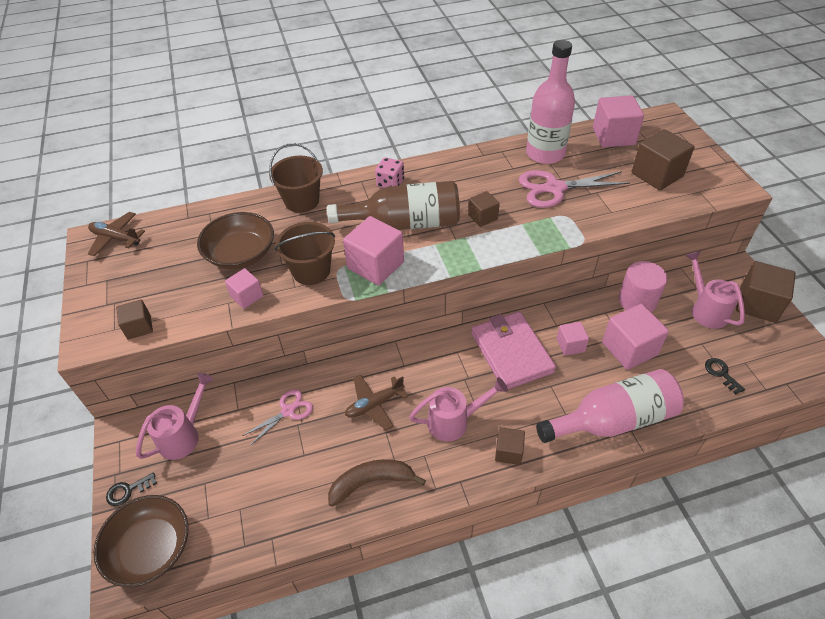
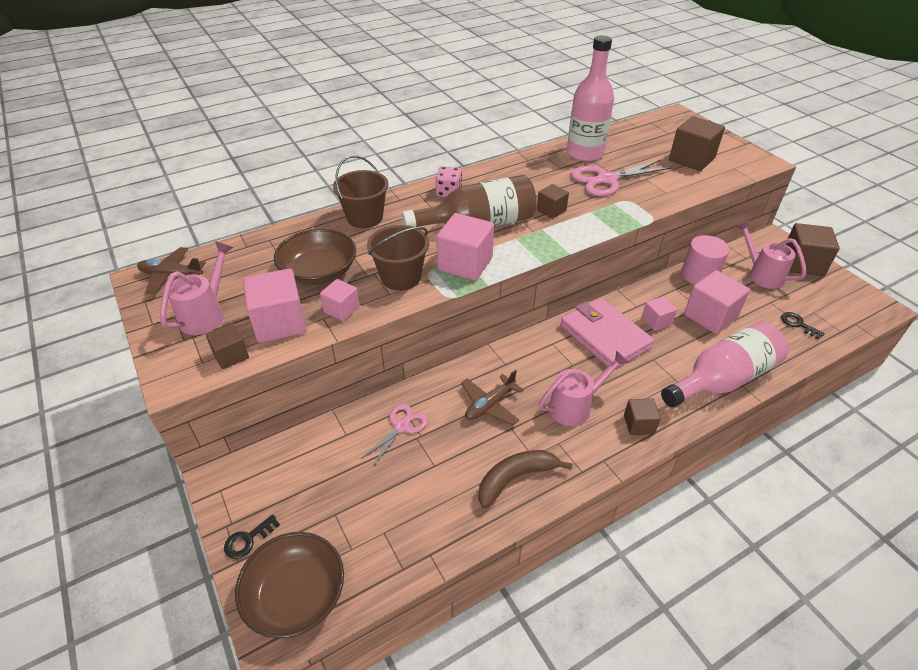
camera: 15 degrees left, 5 degrees down
pink watering can [136,373,214,460] -> pink watering can moved to [160,242,233,335]
pink cube [593,95,644,147] -> pink cube moved to [243,268,307,343]

